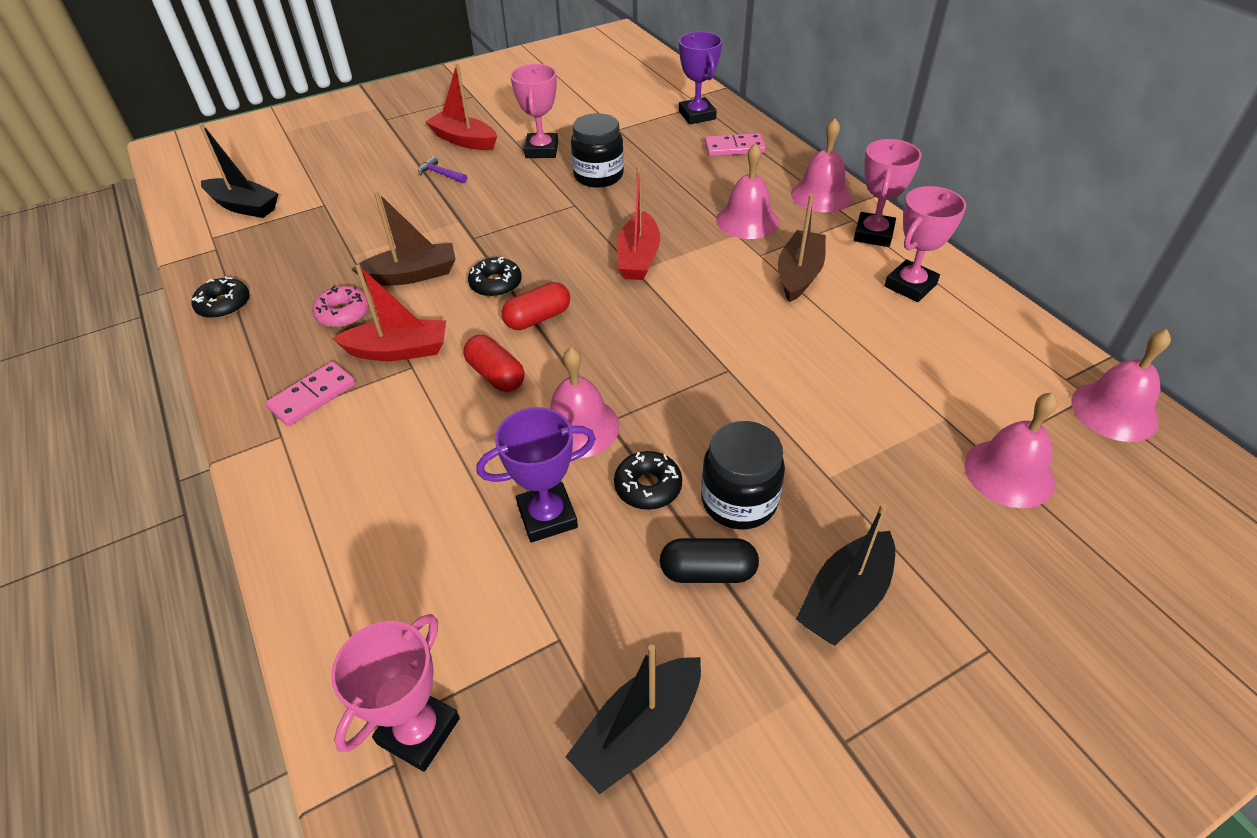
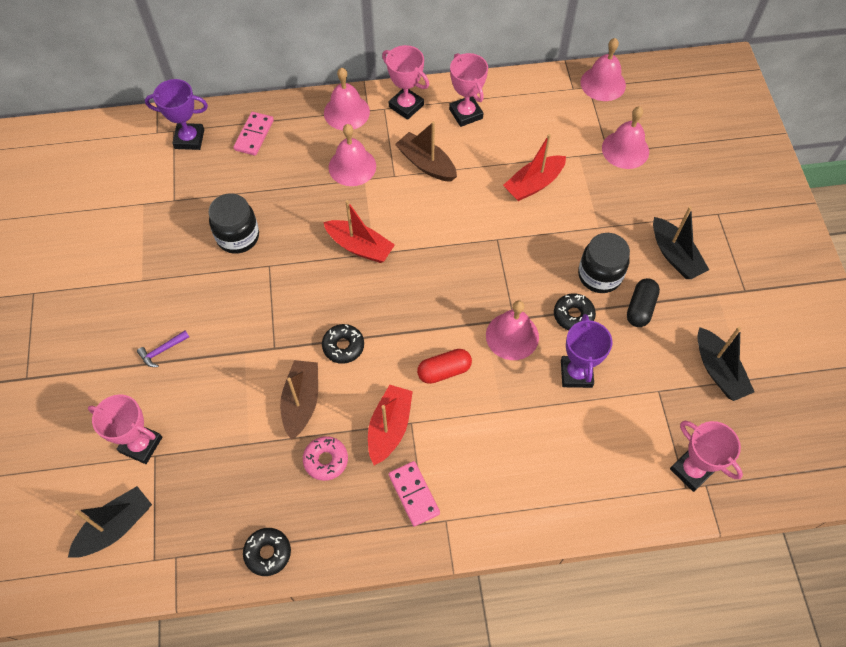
camera: 70 degrees left, 15 degrees up
red boat [426,64,497,150] -> red boat moved to [503,134,566,201]
red capsule [502,282,570,330] -> none
pink trophy [510,64,558,158] -> pink trophy moved to [88,394,162,464]

